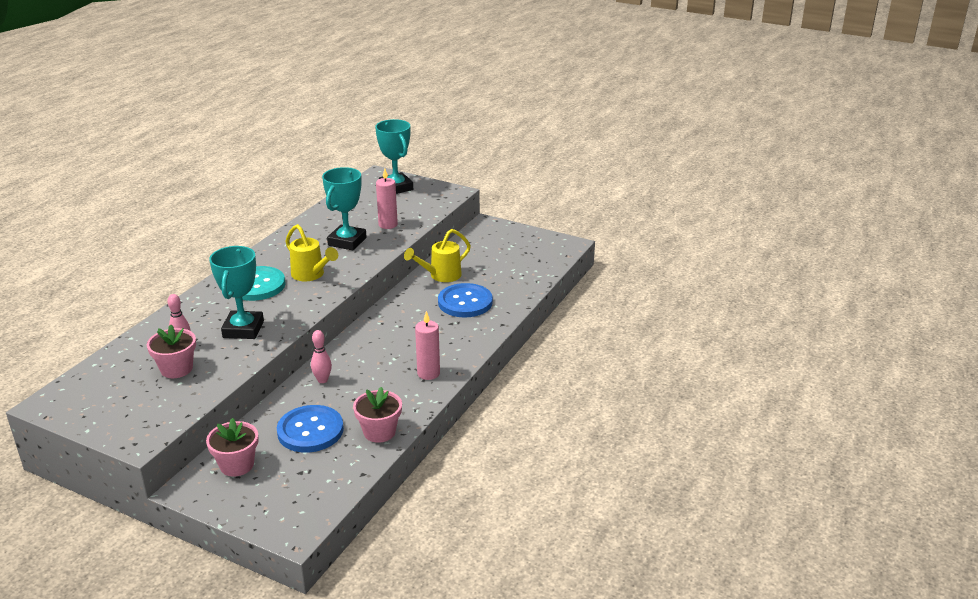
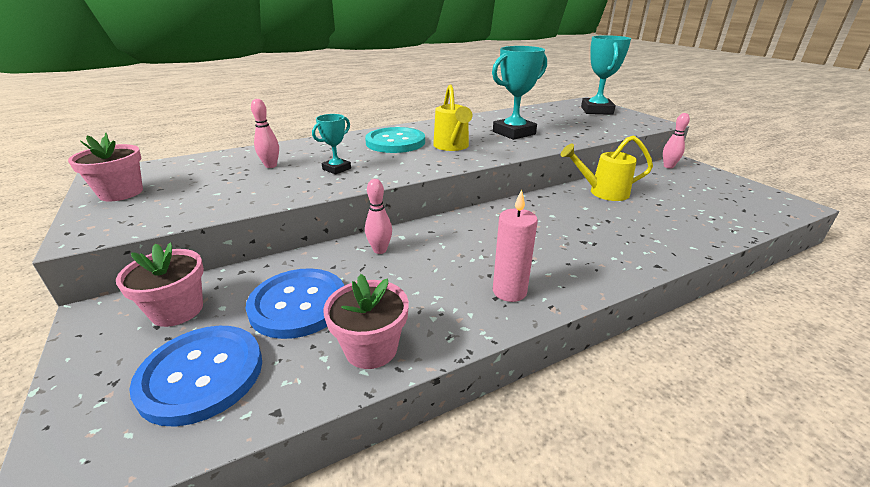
camera: 35 degrees right, 0 degrees up
pink flower pot [147,325,196,378] -> pink flower pot moved to [68,132,143,201]
turquoise trophy [209,246,264,339] -> turquoise trophy [312,114,351,175], size x0.54
pink candle [376,168,398,229] -> none
blue button [438,283,493,317] -> blue button moved to [129,326,262,427]
none -> pink bowling pin [663,113,690,169]

